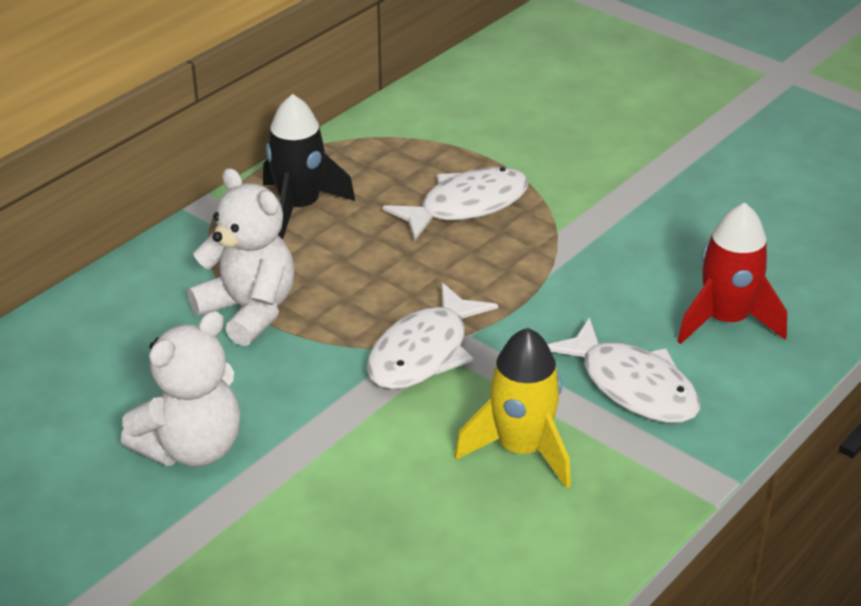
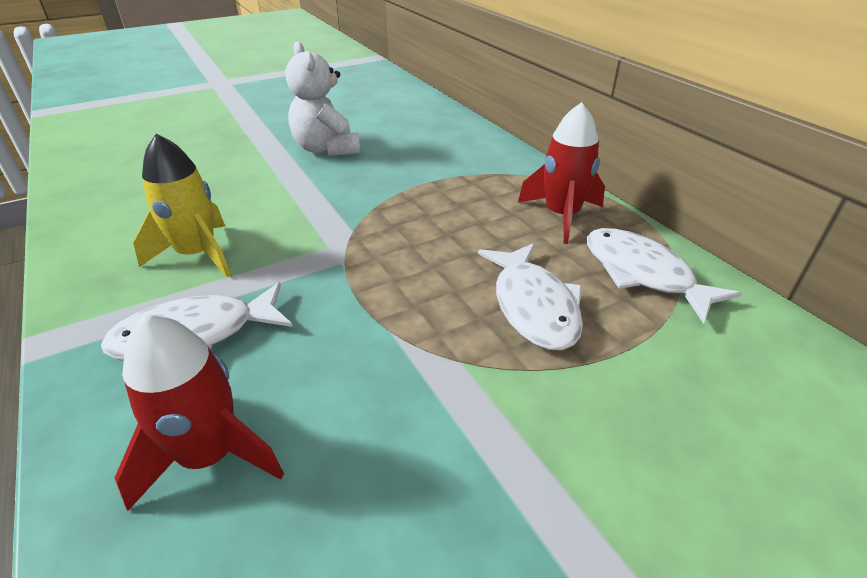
camera: 110 degrees right, 0 degrees up
white teddy bear [187,168,294,346] -> none
black rocket [263,94,355,239] -> red rocket [518,102,605,244]
white fish [367,282,498,390] -> white fish moved to [587,228,742,324]

